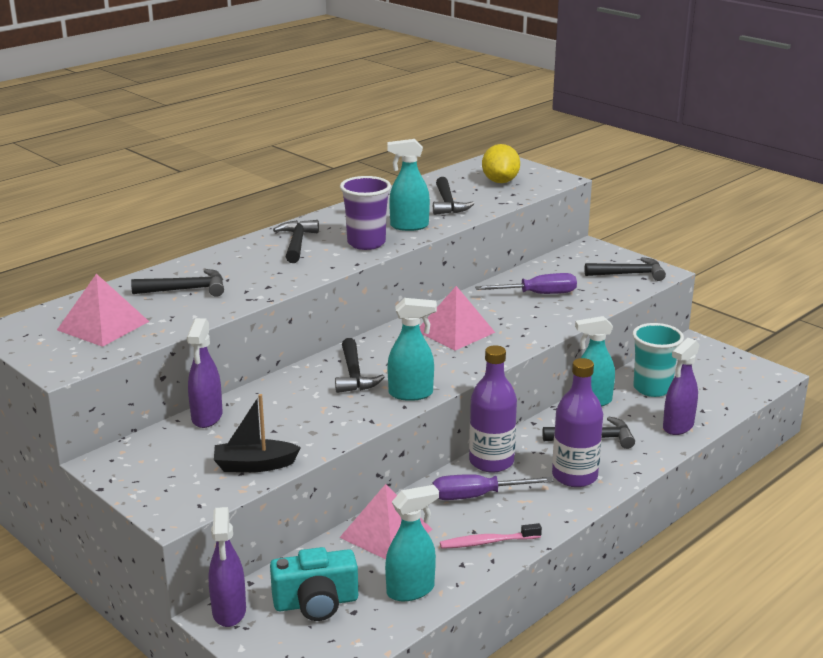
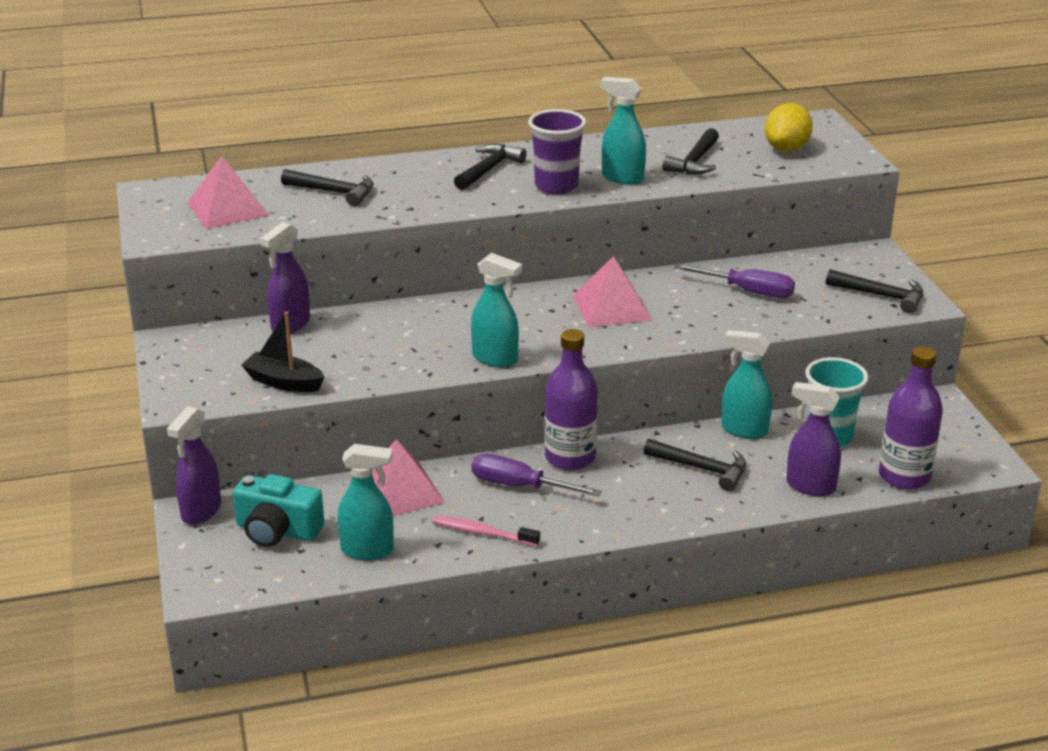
camera: 30 degrees right, 5 degrees up
black hammer [335,338,385,393] -> none
purple bottle [552,358,603,487] -> purple bottle moved to [879,346,943,490]
purple spray bottle [663,338,699,435] -> purple spray bottle turned 45 degrees clockwise [786,382,841,496]

